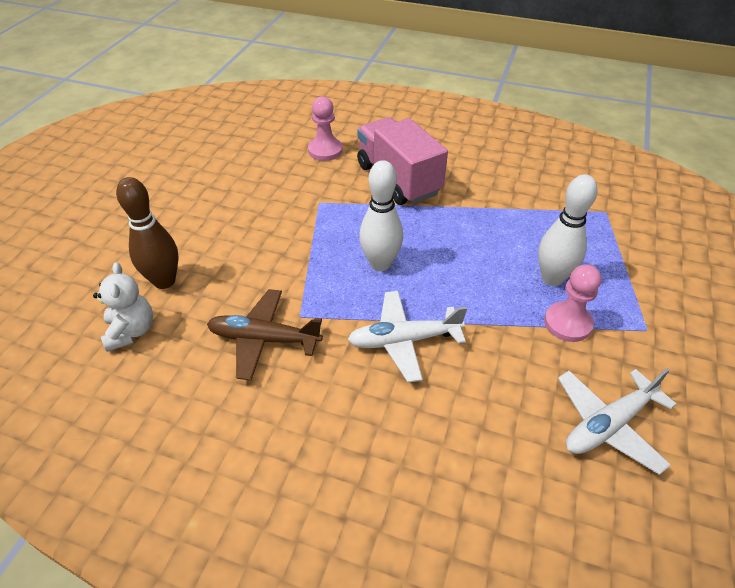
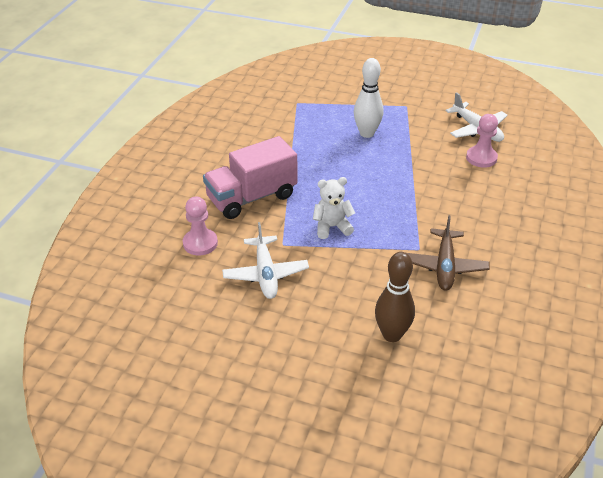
camera: 90 degrees left, 5 degrees down
white teddy bear [93,262,153,352] -> white teddy bear moved to [313,177,355,239]
white plane [347,291,467,382] -> white plane moved to [222,222,309,299]
white bowling pin [359,160,403,271] -> none
pink pawn [544,264,601,342] -> pink pawn moved to [466,114,498,168]

